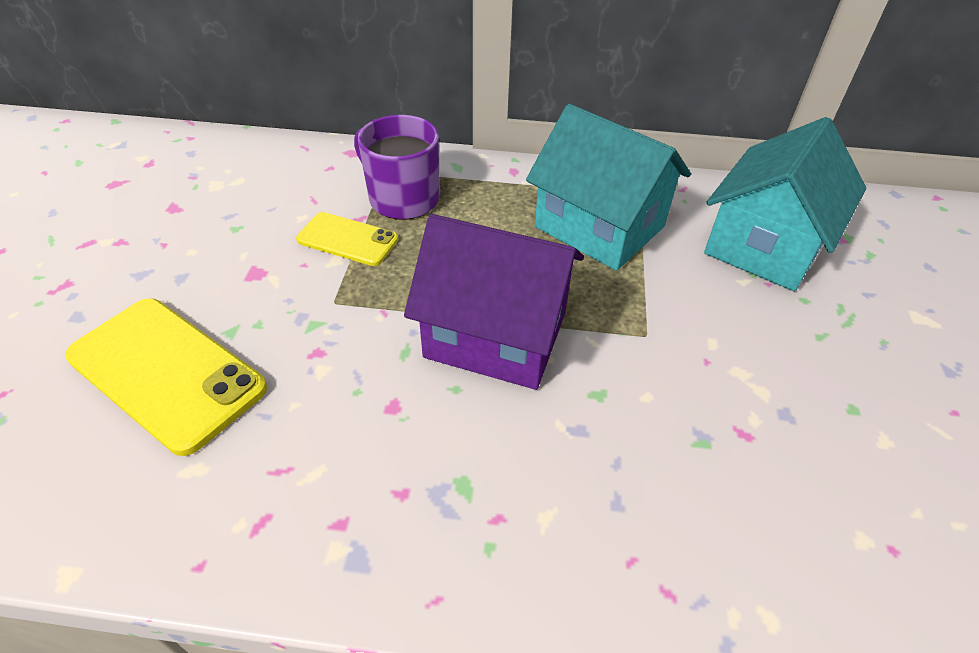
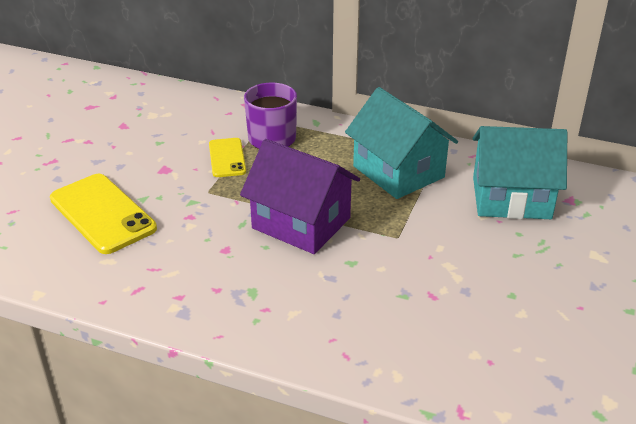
camera: 15 degrees right, 10 degrees down
yellow phone [296,212,398,266] -> yellow phone turned 45 degrees clockwise [209,138,246,177]
turquoise house [704,117,866,291] -> turquoise house turned 45 degrees clockwise [472,126,567,219]

